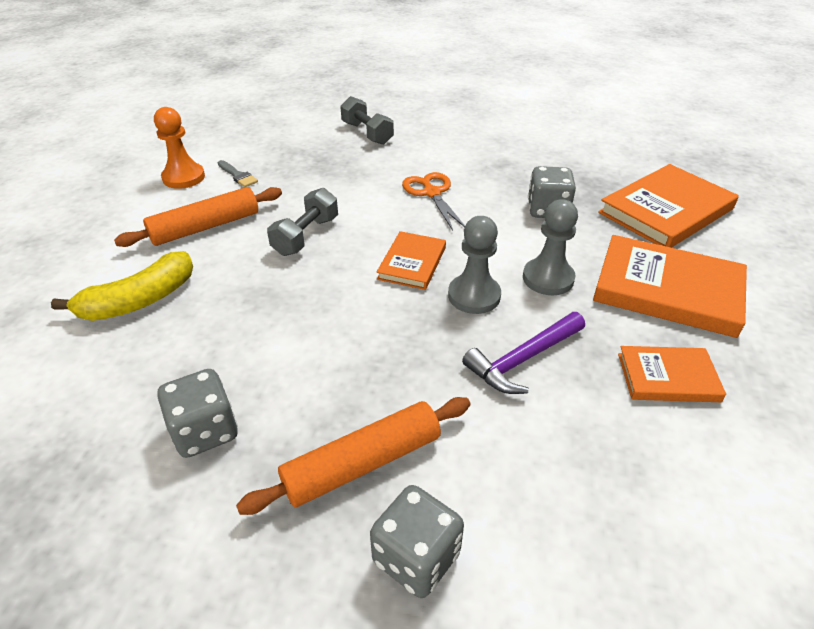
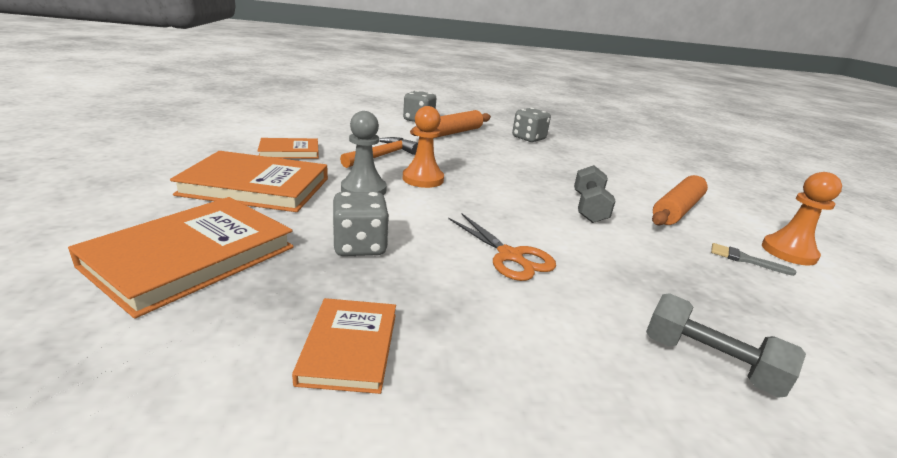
camera: 160 degrees right, 15 degrees down
yellow banana [51,251,193,321] -> none
orange book [377,231,446,290] -> orange book moved to [292,298,396,394]
grey pawn [448,216,501,314] -> orange pawn [403,106,444,188]
purple hammer [462,312,585,394] -> orange hammer [340,137,418,168]

